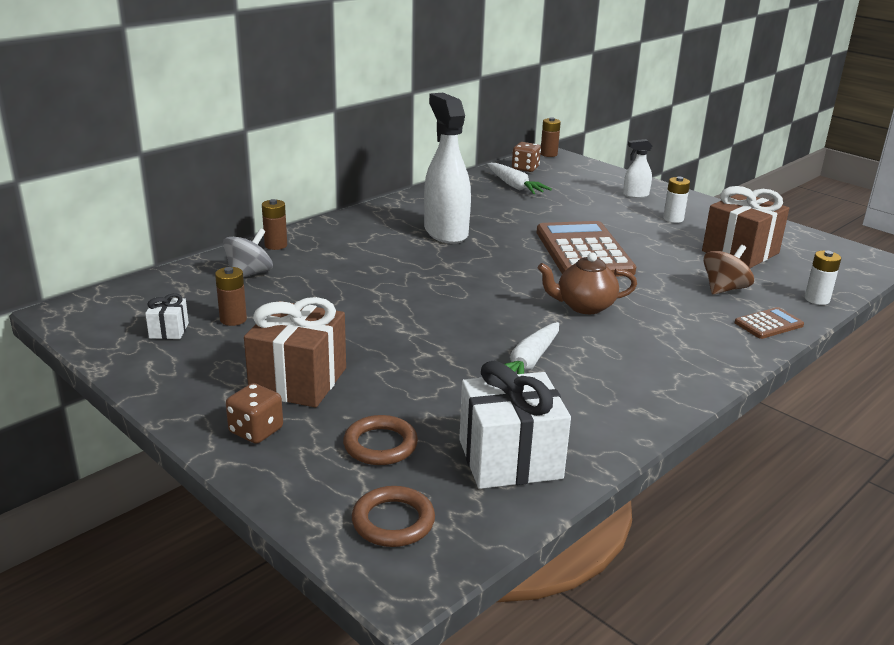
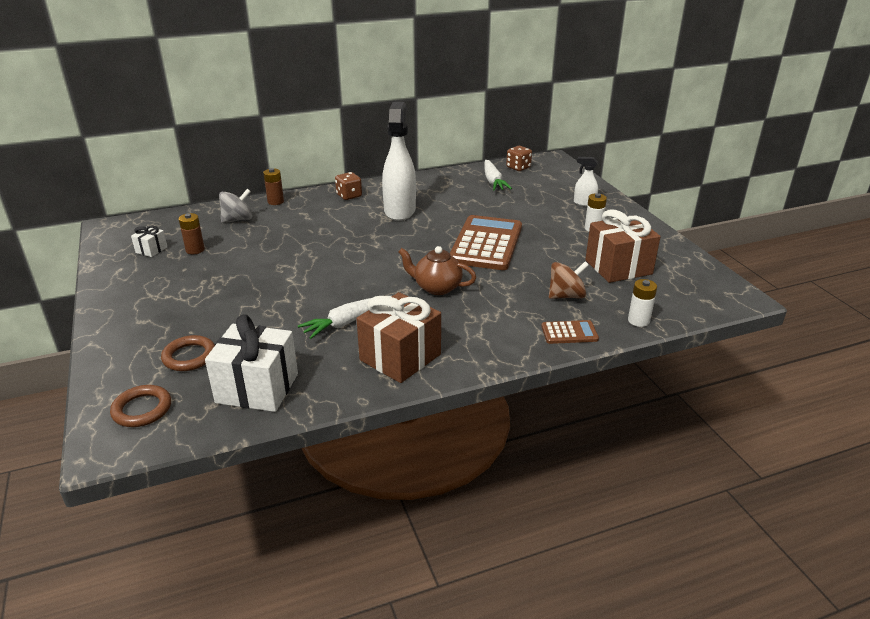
camera: 25 degrees right, 5 degrees up
brown dice [226,383,283,444] -> brown dice moved to [335,172,362,200]
brown gift [244,297,346,408] -> brown gift moved to [356,292,441,383]
brown battery [540,117,561,157] -> none

